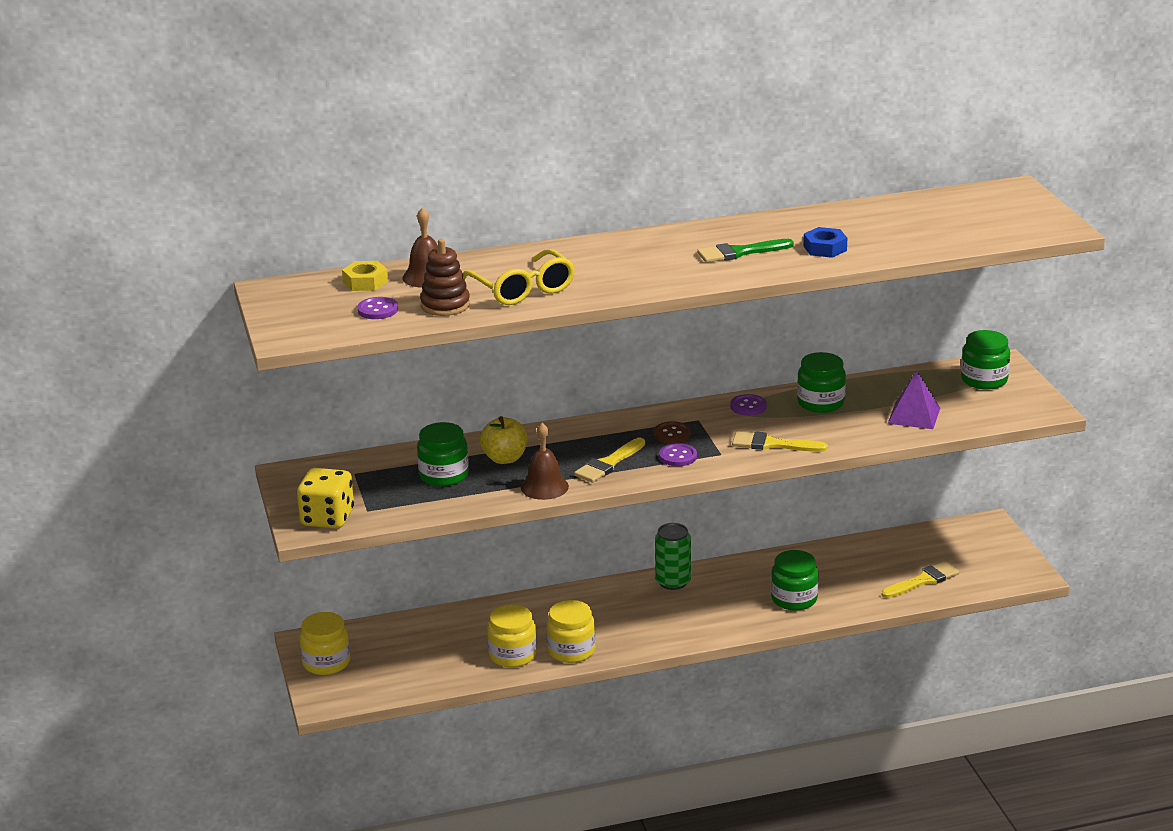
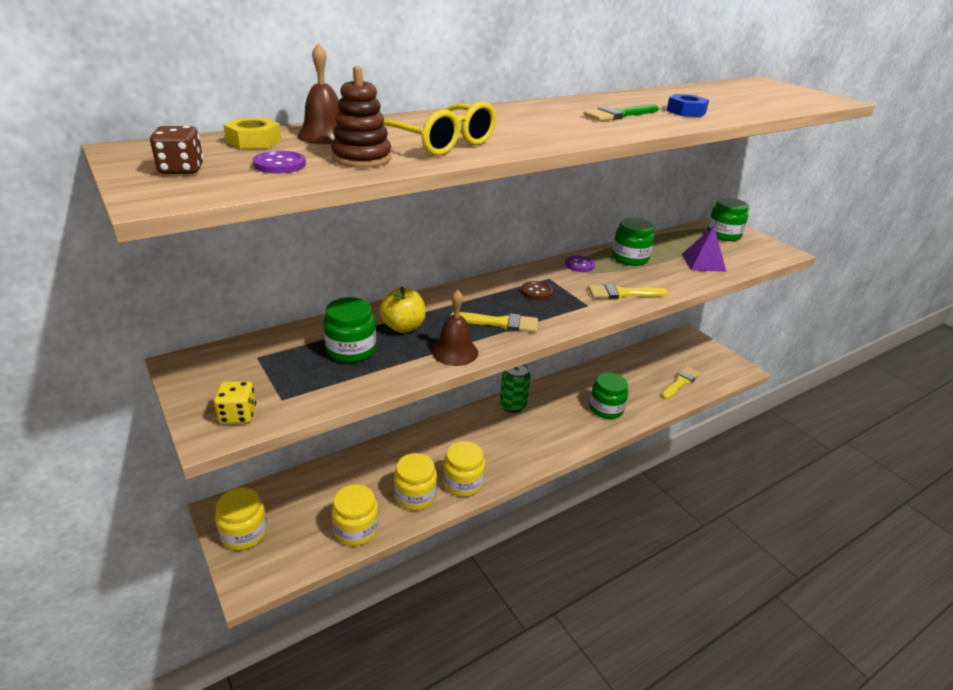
camera: 20 degrees left, 5 degrees up
yellow dice [297,468,354,529] -> yellow dice [214,381,256,424], size x0.63
yellow brush [574,438,645,483] -> yellow brush turned 105 degrees counterclockwise [450,312,538,332]
purple button [659,443,697,466] -> none
none -> brown dice [150,126,203,174]
none -> yellow jar [332,484,379,546]

